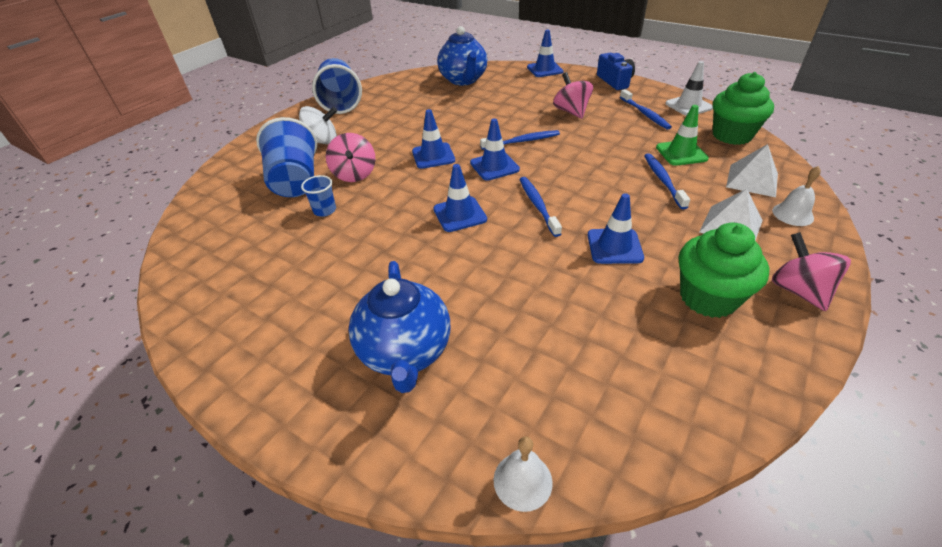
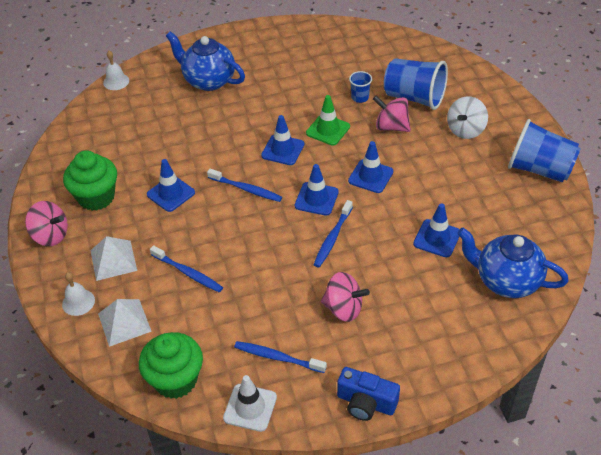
camera: 130 degrees right, 5 degrees up
blue traffic cone [527,30,564,77] -> blue traffic cone moved to [413,203,460,257]
green traffic cone [656,105,709,166] -> green traffic cone moved to [306,95,350,146]

